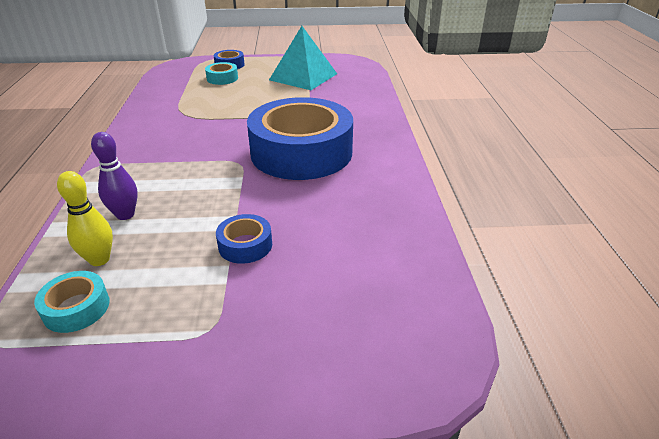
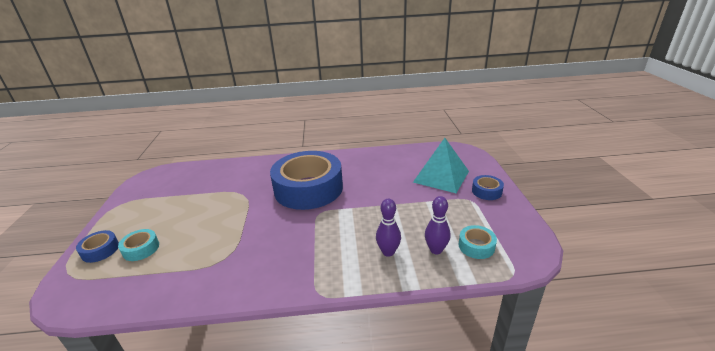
camera: 90 degrees left, 5 degrees down
yellow bowling pin [57,171,113,266] -> purple bowling pin [425,196,451,254]
blue tape [216,214,272,264] -> blue tape moved to [472,175,504,200]
turquoise pyramid [269,26,337,90] -> turquoise pyramid moved to [413,138,469,193]

